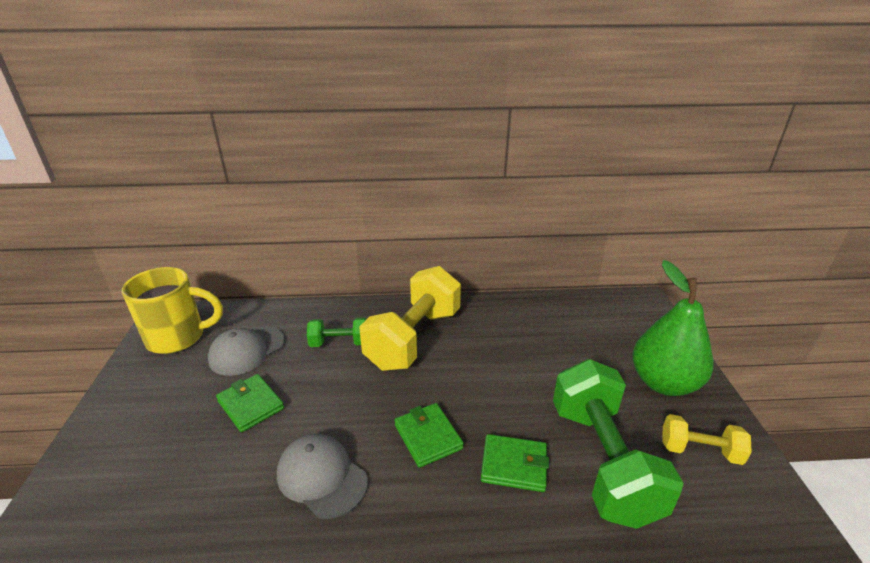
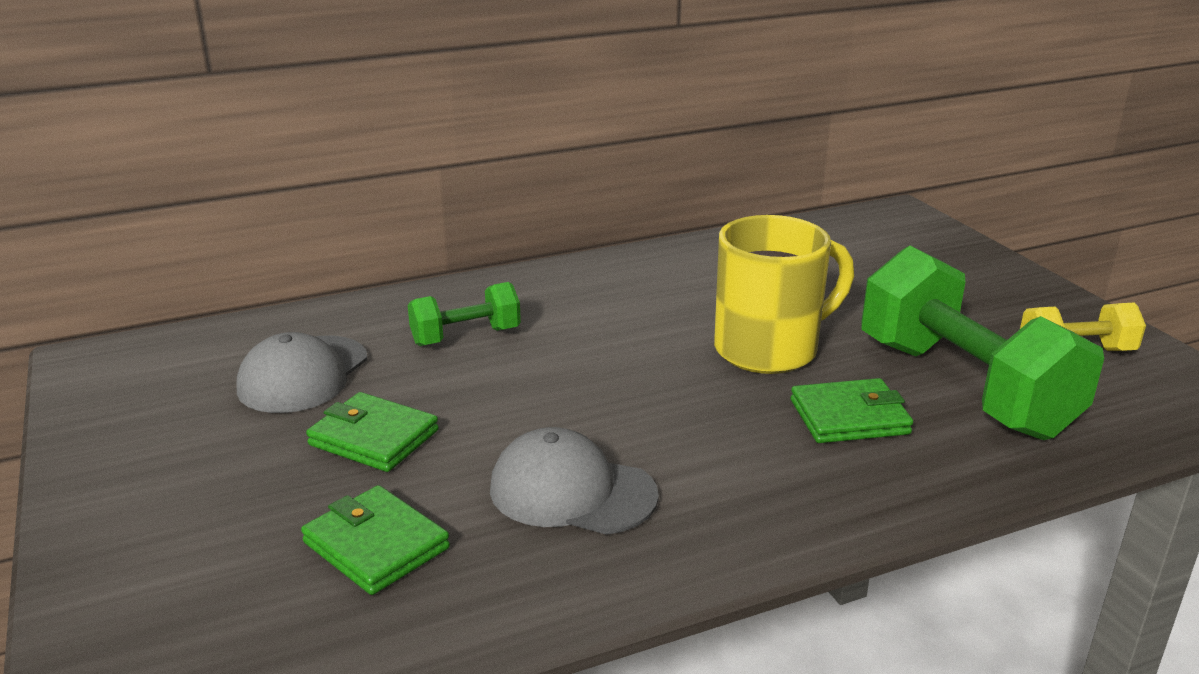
camera: 20 degrees left, 5 degrees down
yellow mug [122,267,223,354] -> yellow mug moved to [714,215,854,374]
yellow dumbbell [359,266,461,371] -> none
green wallet [394,403,464,468] -> green wallet moved to [301,485,450,595]
green pear [633,260,714,396] -> none

